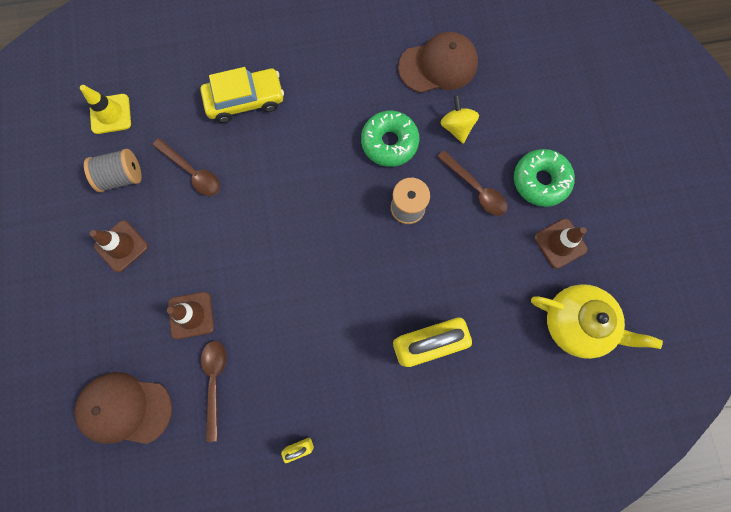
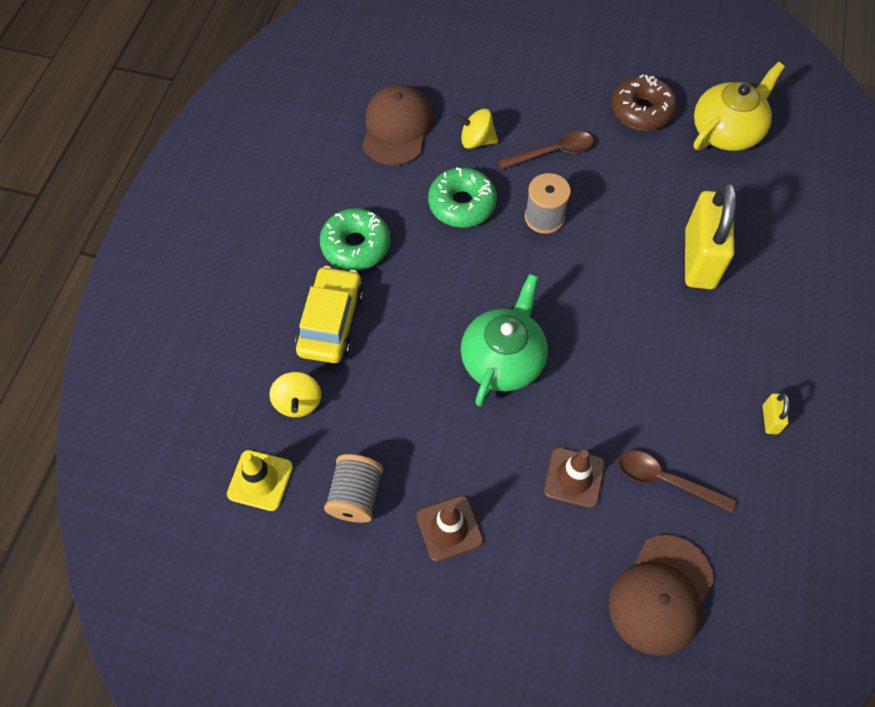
camera: 65 degrees left, 15 degrees down
brown spoon [153,138,220,196] -> none
green donut [514,149,575,207] -> green donut moved to [320,208,390,271]
brown traffic cone [534,218,587,269] -> brown donut [612,75,677,130]
none -> yellow spinning top [269,372,321,417]
none -> green teapot [461,274,548,407]

